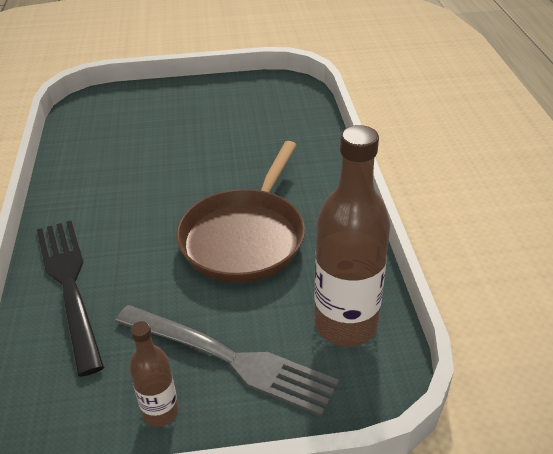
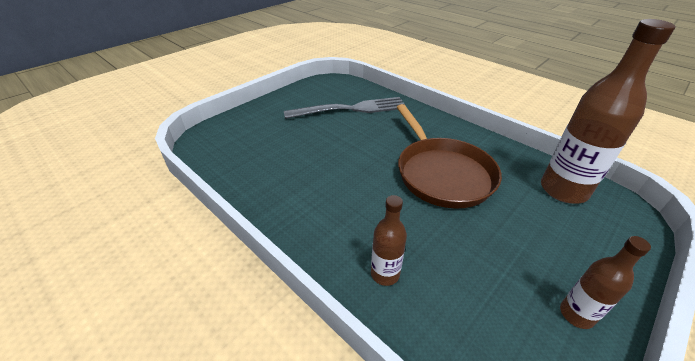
camera: 40 degrees left, 0 degrees up
black fork [37,221,104,377] -> brown bottle [371,195,407,286]
grey fork [115,305,339,416] -> grey fork moved to [284,97,406,119]

